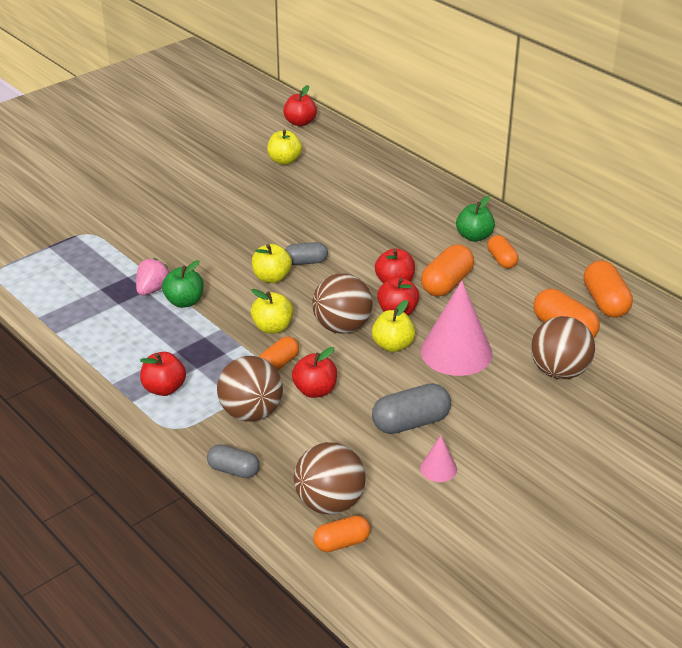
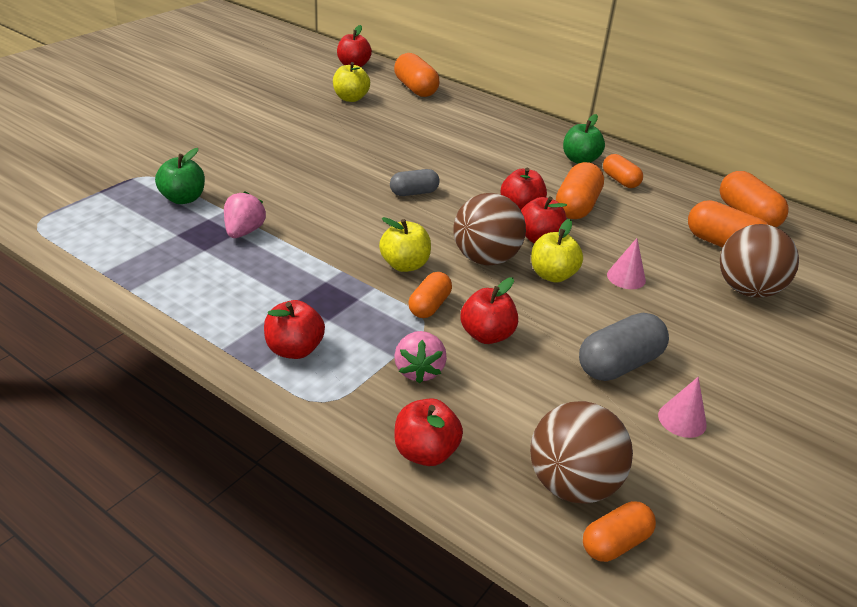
camera: 15 degrees left, 0 degrees up
green apple [162,260,204,308] -> green apple moved to [155,148,205,204]
grey capsule [207,445,260,478] -> red apple [394,398,463,466]
brown ball [217,356,283,422] -> pink strawberry [394,331,447,383]
yellow apple [252,244,292,283] -> none
pink cone [421,281,493,376] -> pink cone [607,238,646,289], size x0.46
none -> orange capsule [394,53,439,97]

